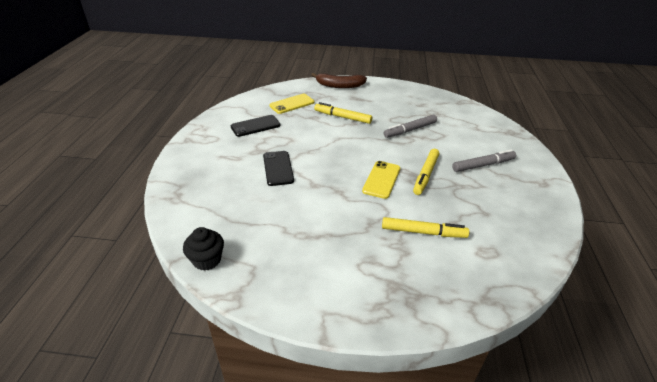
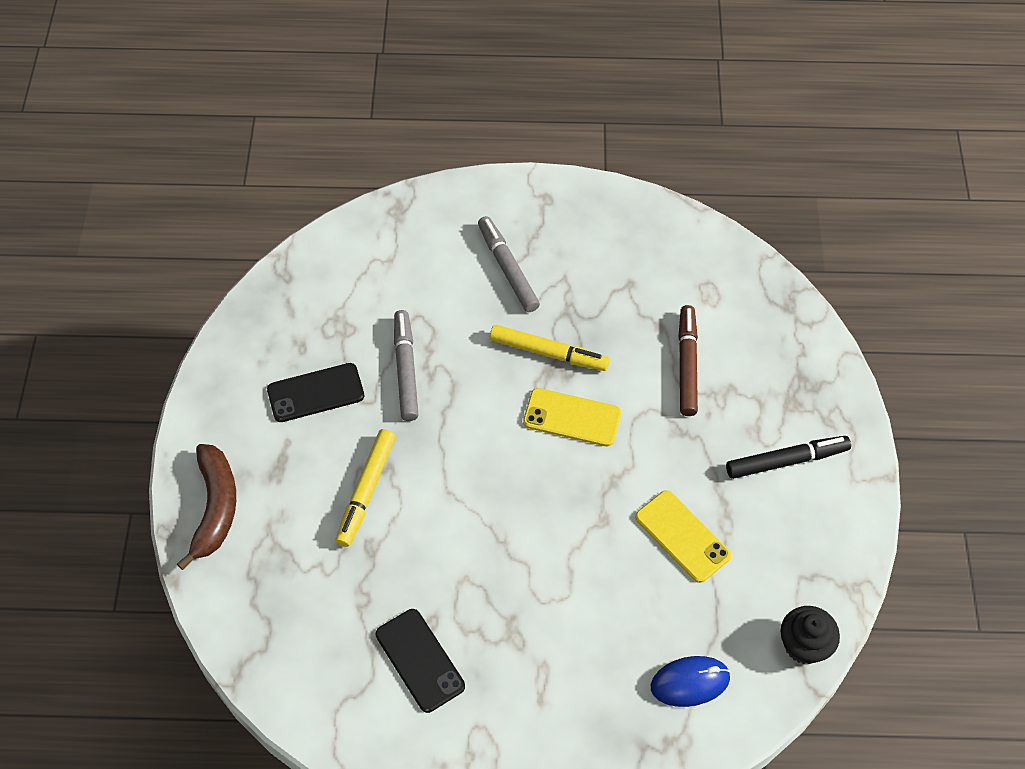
camera: 95 degrees left, 20 degrees up
black phone [263,151,294,186] -> black phone moved to [267,363,364,422]
yellow phone [269,94,314,114] -> yellow phone moved to [635,490,731,583]
yellow marker [382,217,469,238] -> brown marker [678,305,698,416]
grey marker [384,115,437,138] -> grey marker turned 150 degrees counterclockwise [394,310,418,421]
none -> blue mouse [651,656,730,707]
none -> black marker [726,436,851,479]

